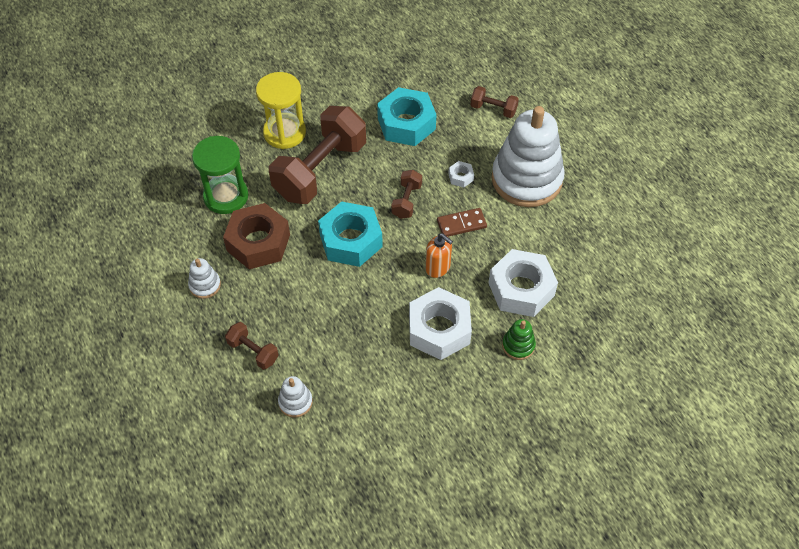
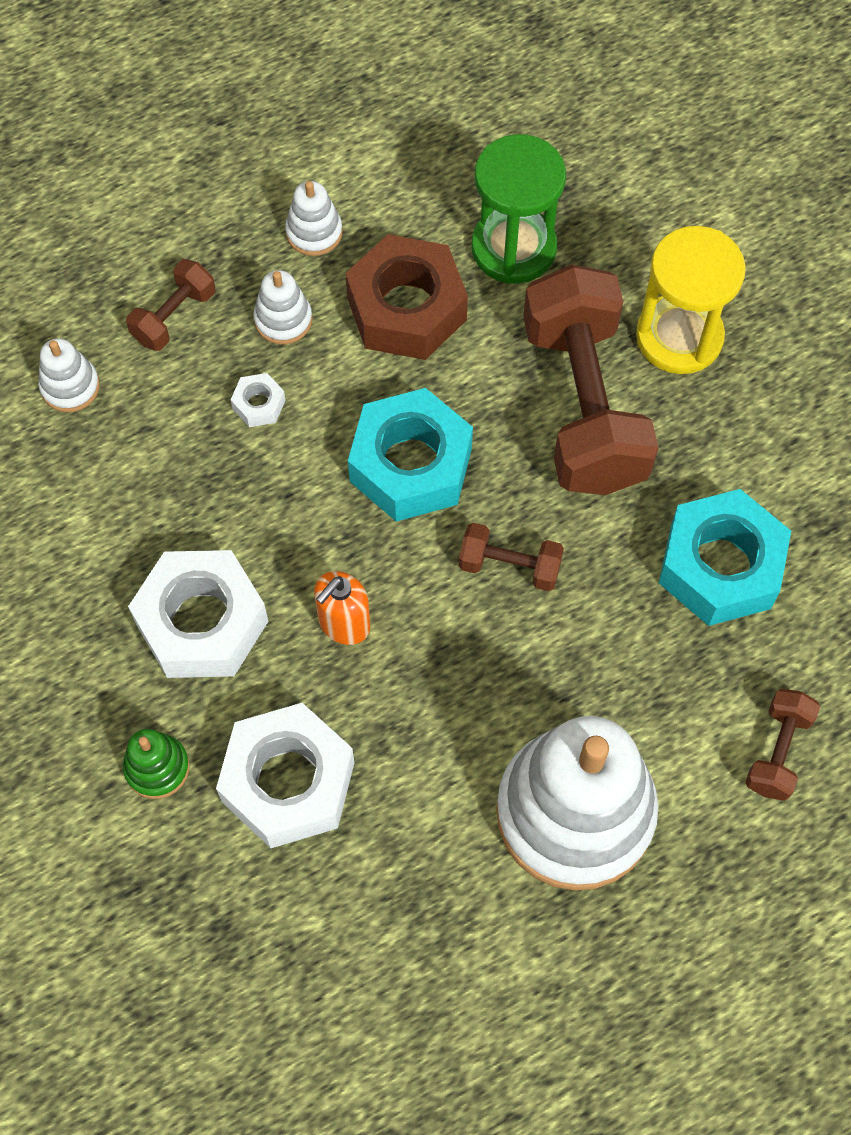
camera: 90 degrees right, 10 degrees up
brown dumbbell [269,106,366,204] -> brown dumbbell turned 45 degrees clockwise [523,264,659,495]
brown domino [437,208,487,237] -> none
white nut [448,161,474,188] -> white nut moved to [231,373,286,427]
none -> white stacking toy [254,270,312,345]

